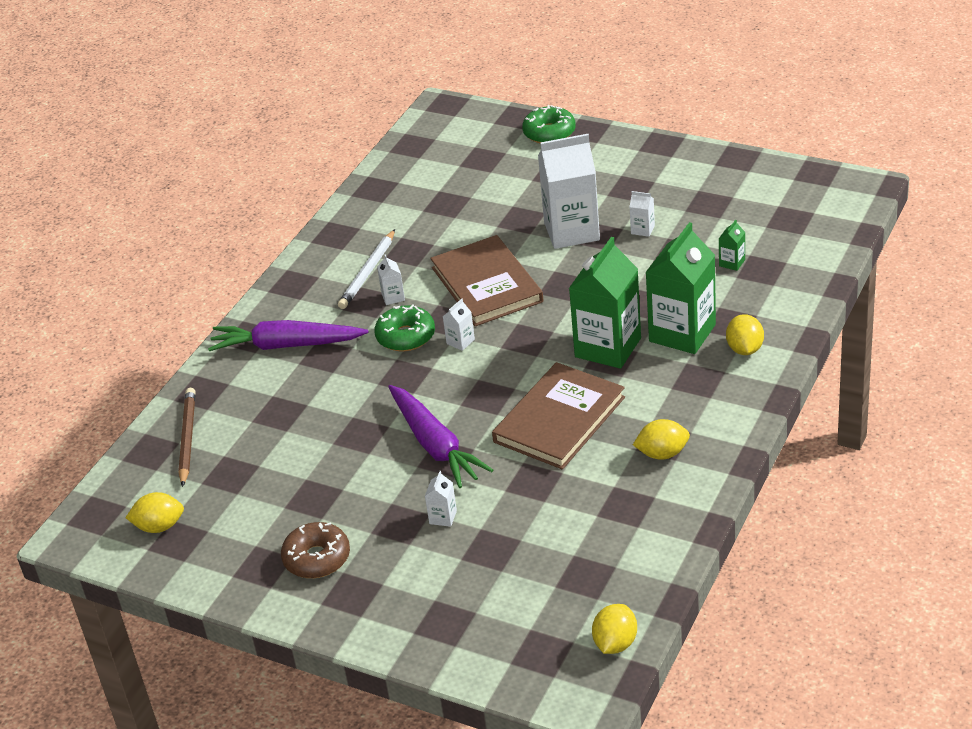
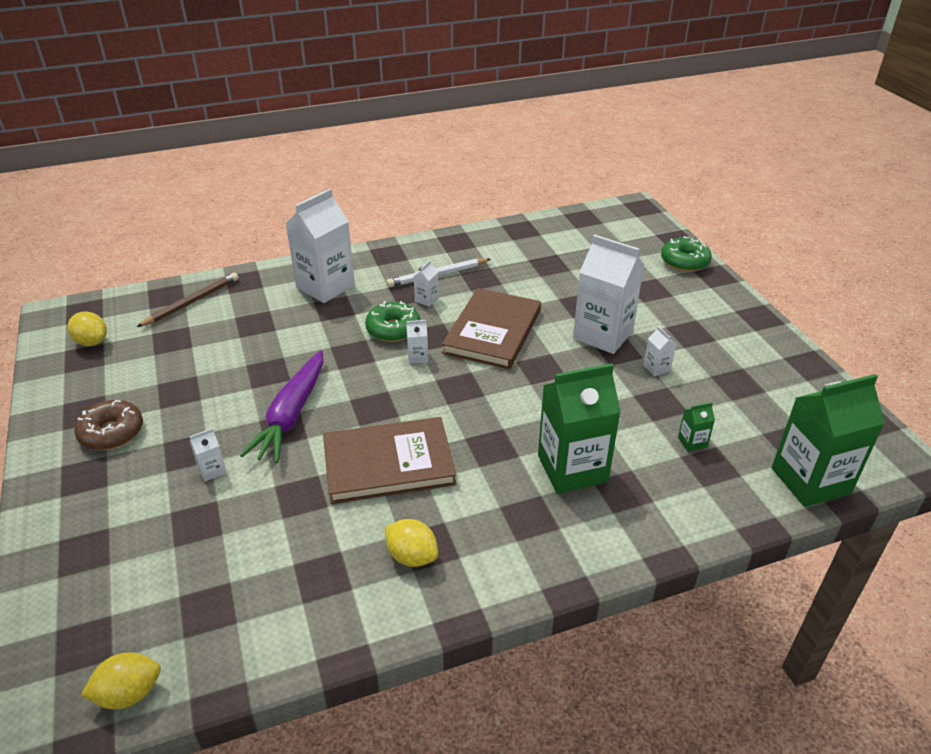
camera: 40 degrees right, 0 degrees up
purple carrot [208,320,369,351] -> white carton [286,189,355,303]
green carton [569,237,641,369] -> green carton moved to [772,374,885,507]
yellow lemon [726,314,764,355] -> none

